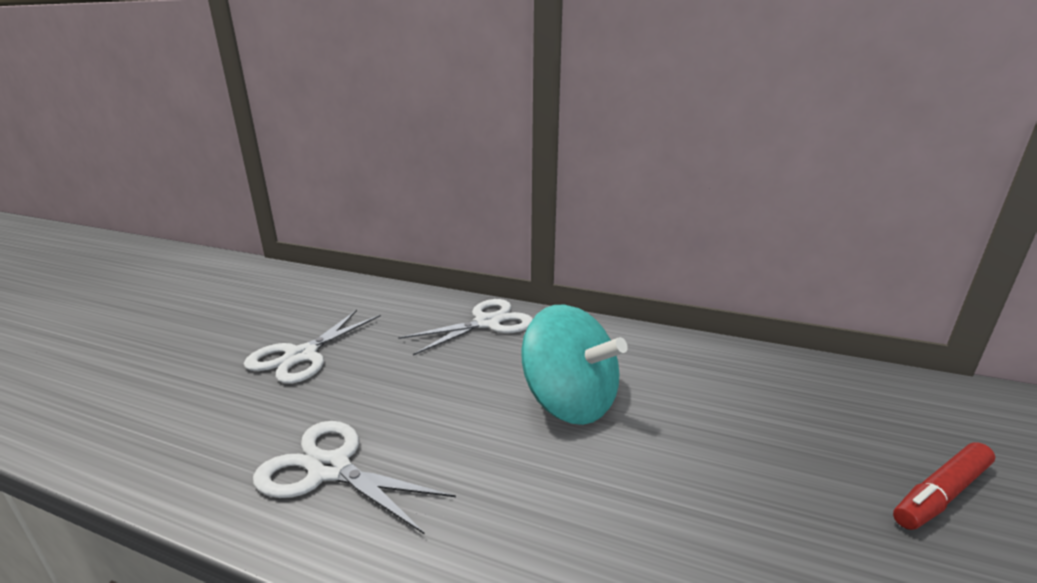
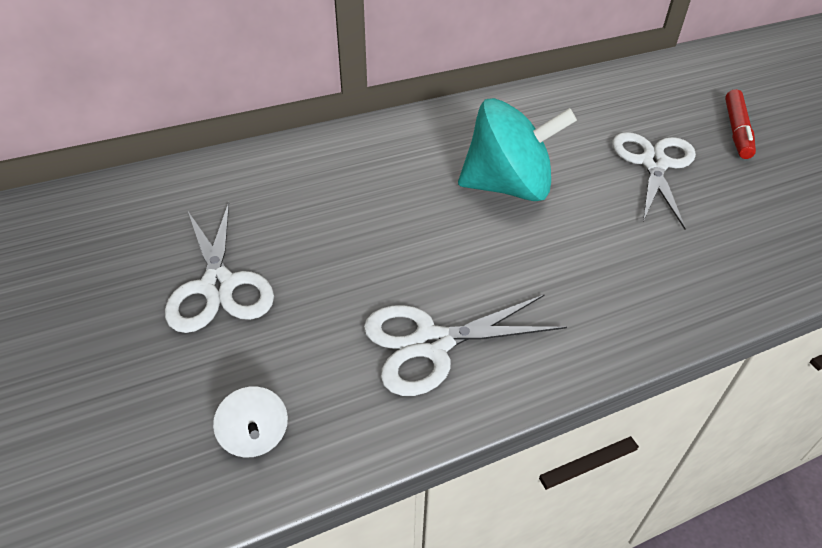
camera: 45 degrees left, 20 degrees up
white scissors [398,299,533,355] -> white scissors moved to [612,132,696,229]
none -> white spinning top [213,387,288,458]

